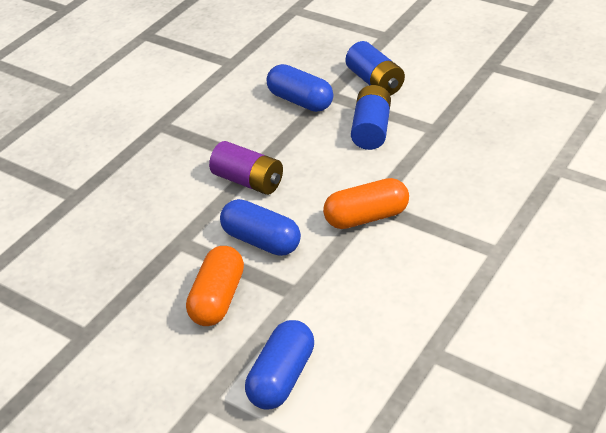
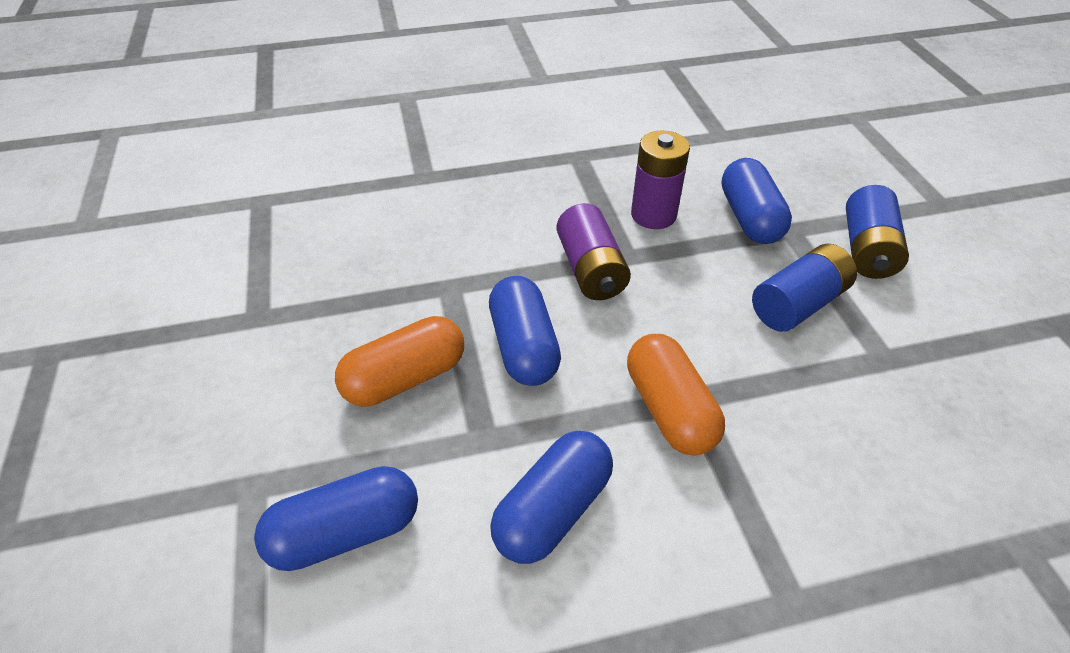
camera: 40 degrees right, 5 degrees up
orange capsule [323,178,409,229] -> orange capsule turned 45 degrees clockwise [627,334,725,455]
none -> blue capsule [490,431,613,564]
none -> purple battery [631,131,690,229]

